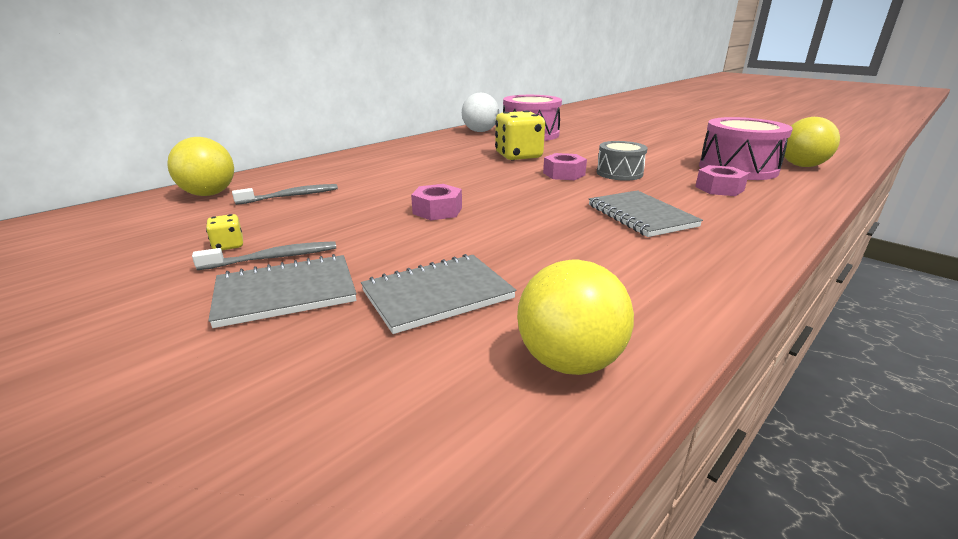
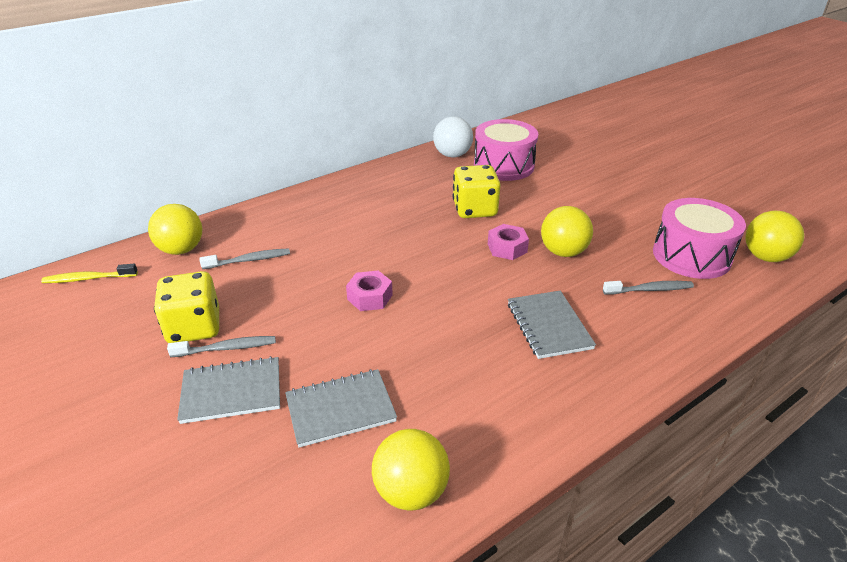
camera: 10 degrees right, 10 degrees up
yellow dice [206,214,243,250] -> yellow dice [154,271,219,343], size x2.29
grey drum [597,141,648,181] -> yellow ball [541,206,593,257]
pink nut [695,165,749,196] -> grey toothbrush [603,281,694,295]
none -> yellow toothbrush [41,264,138,283]

